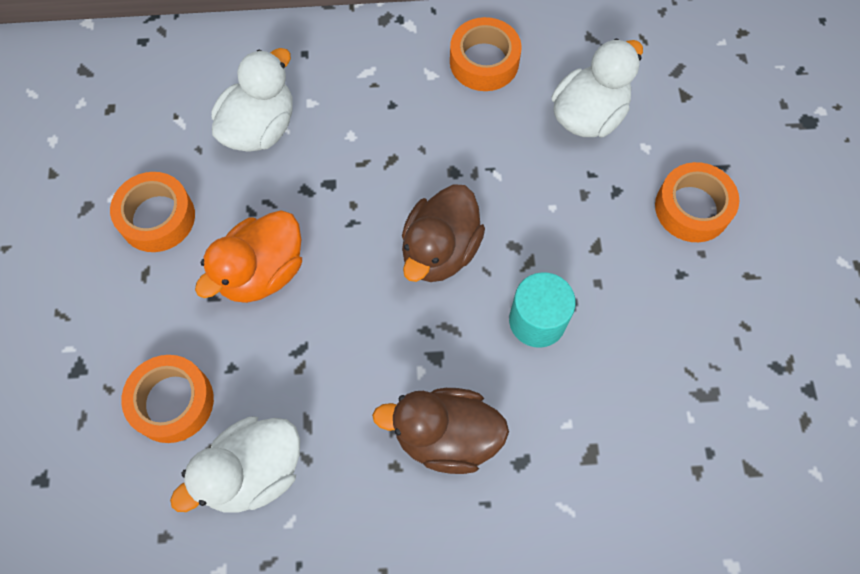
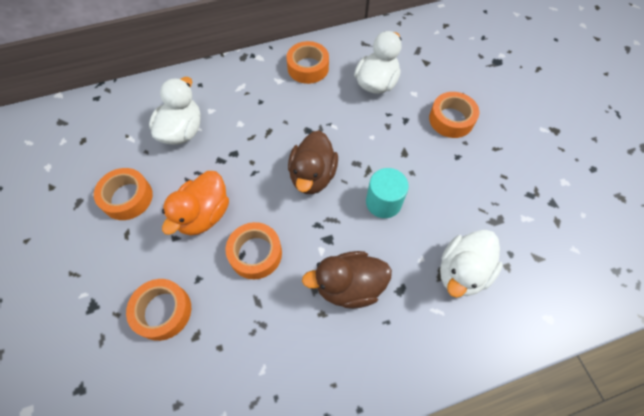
camera: 15 degrees left, 5 degrees down
white duck [170,416,300,512] -> white duck moved to [440,230,503,298]
none -> orange tape [226,222,282,279]

